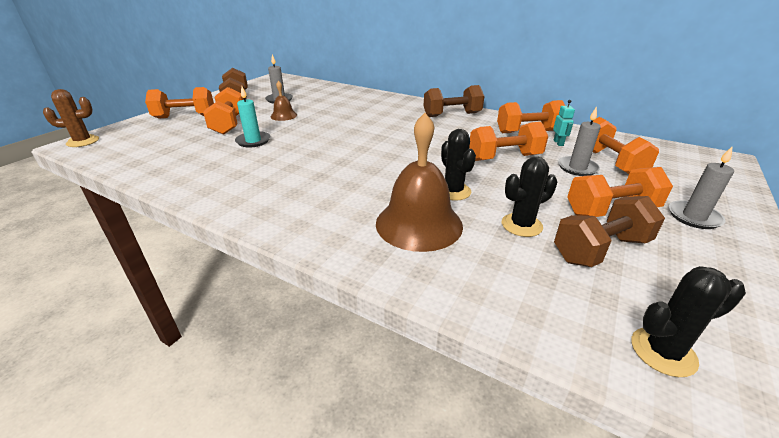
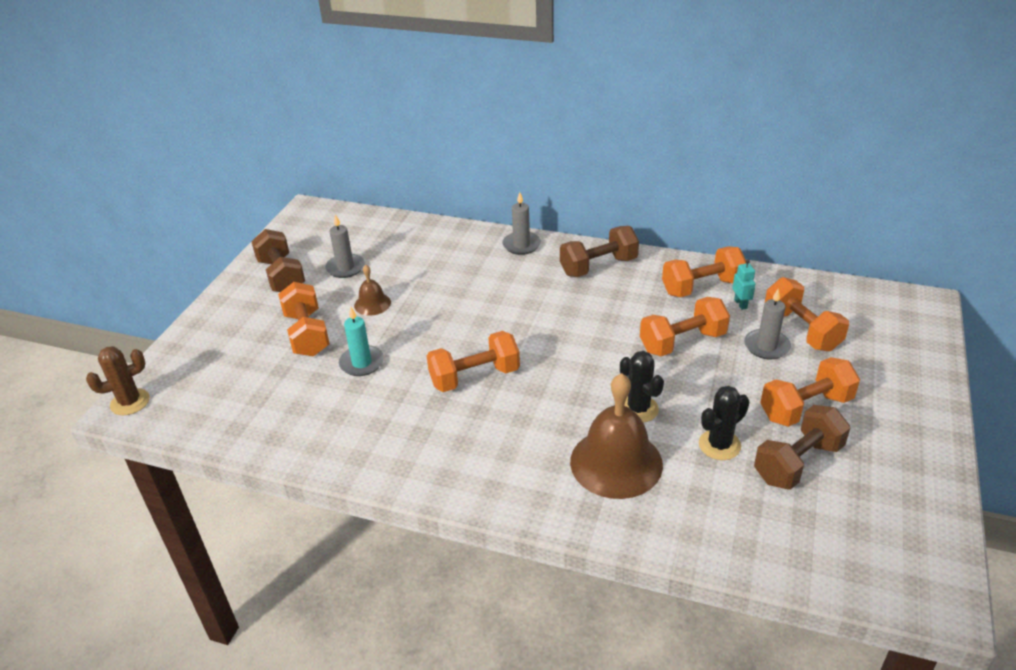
camera: 10 degrees left, 5 degrees up
orange dumbbell [145,87,214,119] -> orange dumbbell moved to [427,331,520,392]
black cactus [632,266,746,377] -> none
grey candle [669,146,734,229] -> grey candle moved to [502,192,541,255]

